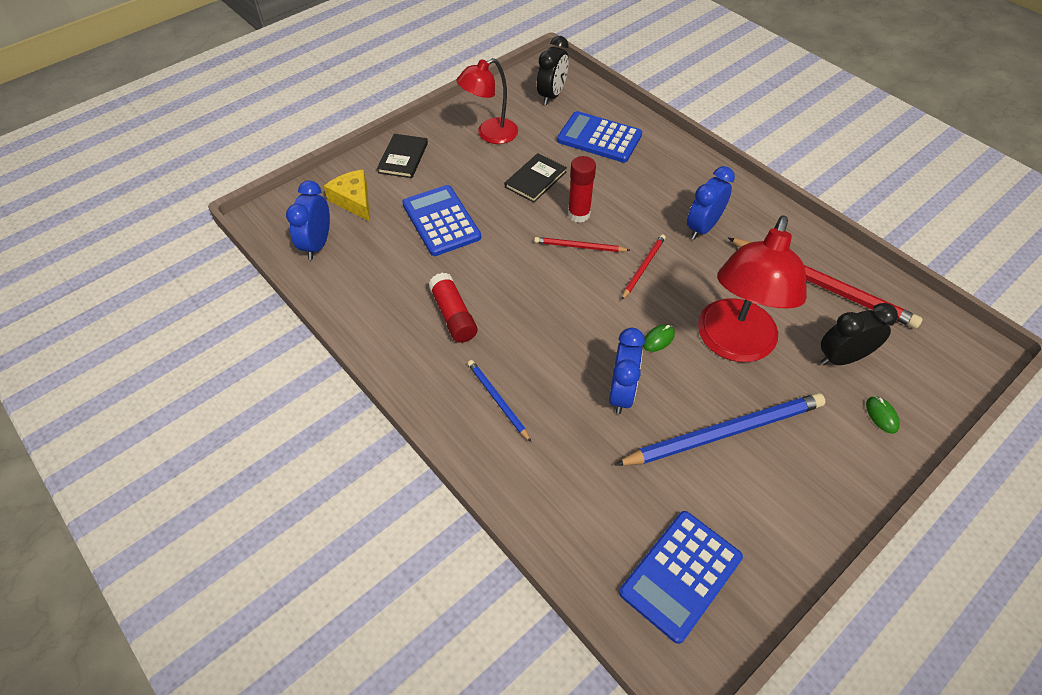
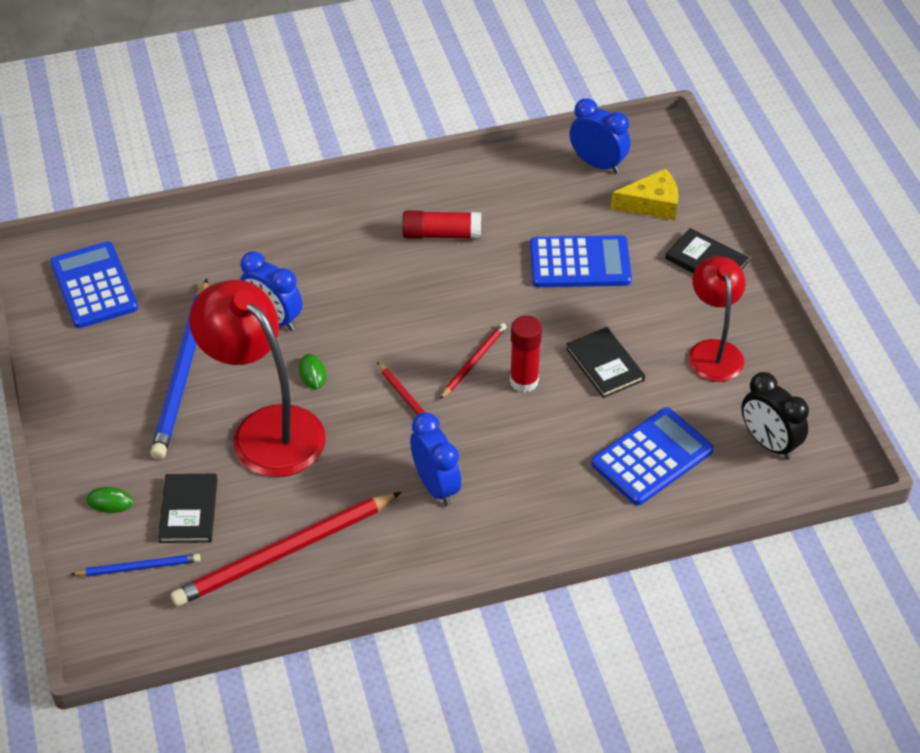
camera: 115 degrees right, 5 degrees down
blue pencil [468,360,531,442] -> blue pencil moved to [70,554,201,576]
black clock [820,303,898,365] -> black book [158,474,218,543]

